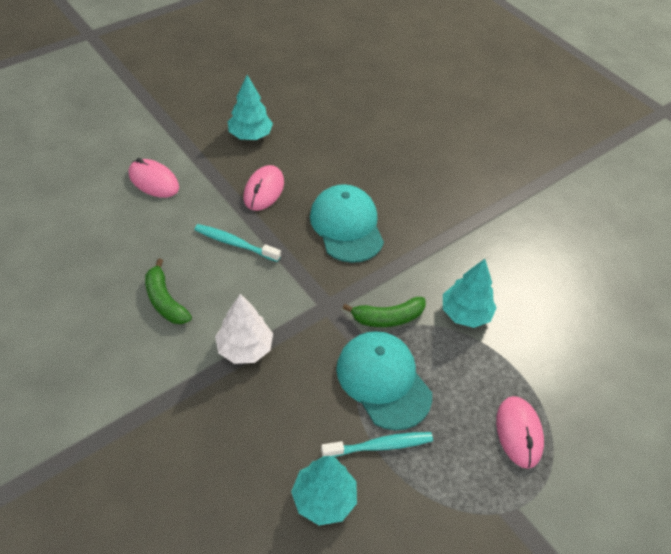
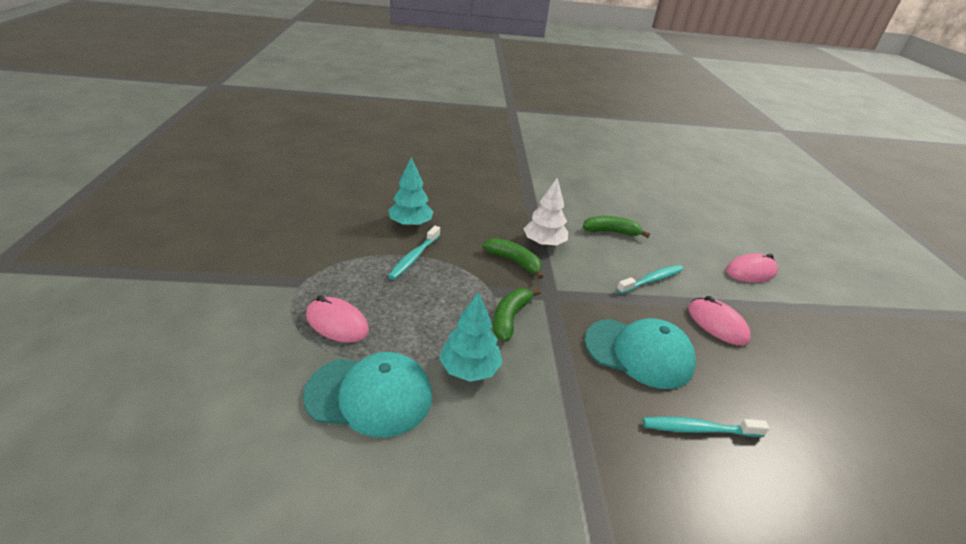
camera: 125 degrees right, 15 degrees down
turquoise tree [228,75,273,140] -> none
turquoise cap [336,331,432,430] -> turquoise cap moved to [303,352,432,438]
none -> green banana [482,238,543,279]
none -> turquoise toothbrush [643,417,770,437]

